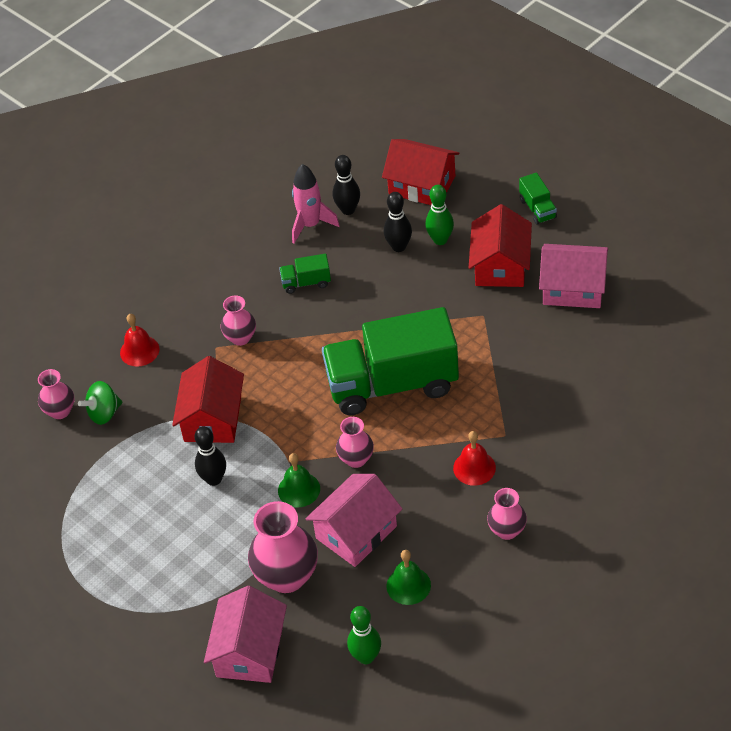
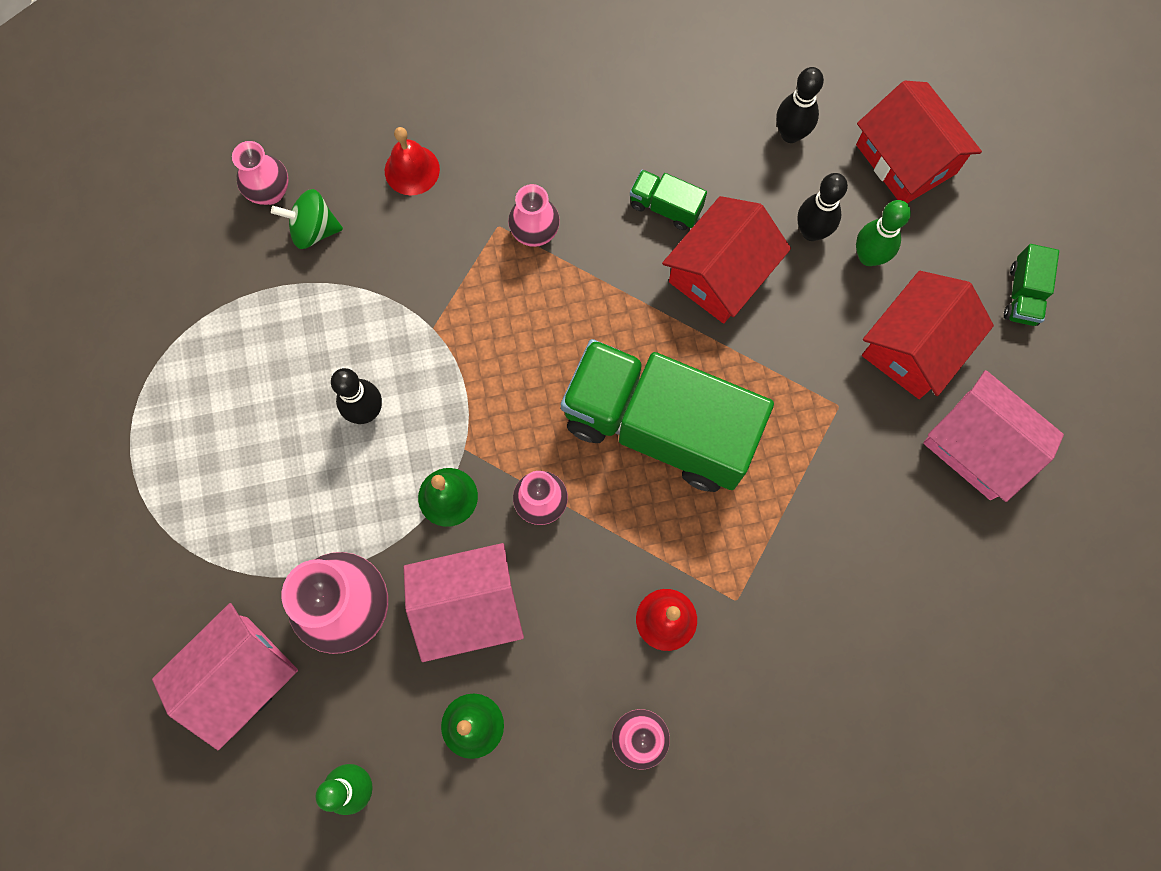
camera: 30 degrees right, 25 degrees up
red house [172,356,244,443] -> red house moved to [662,196,791,324]
pink rocket [292,164,340,243] -> none

